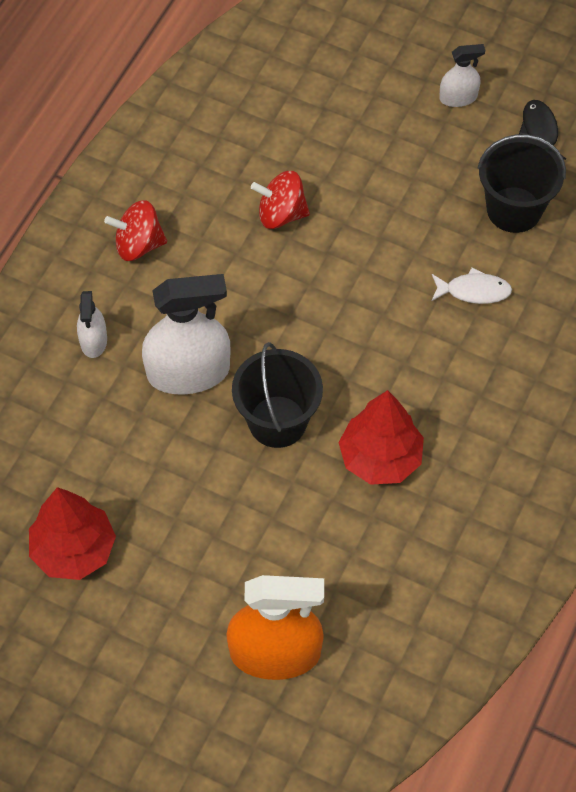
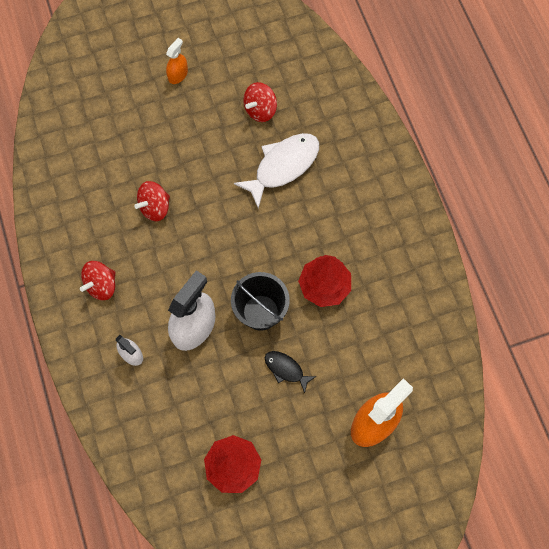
camera: 45 degrees left, 10 degrees up
white fish [432,267,512,304] -> white fish [234,133,319,209], size x1.89
white spray bottle [439,44,485,107] -> orange spray bottle [166,38,188,84]
black bucket [478,134,566,233] -> red spinning top [243,82,277,122]
black fish [519,100,566,160] -> black fish moved to [265,351,317,393]

